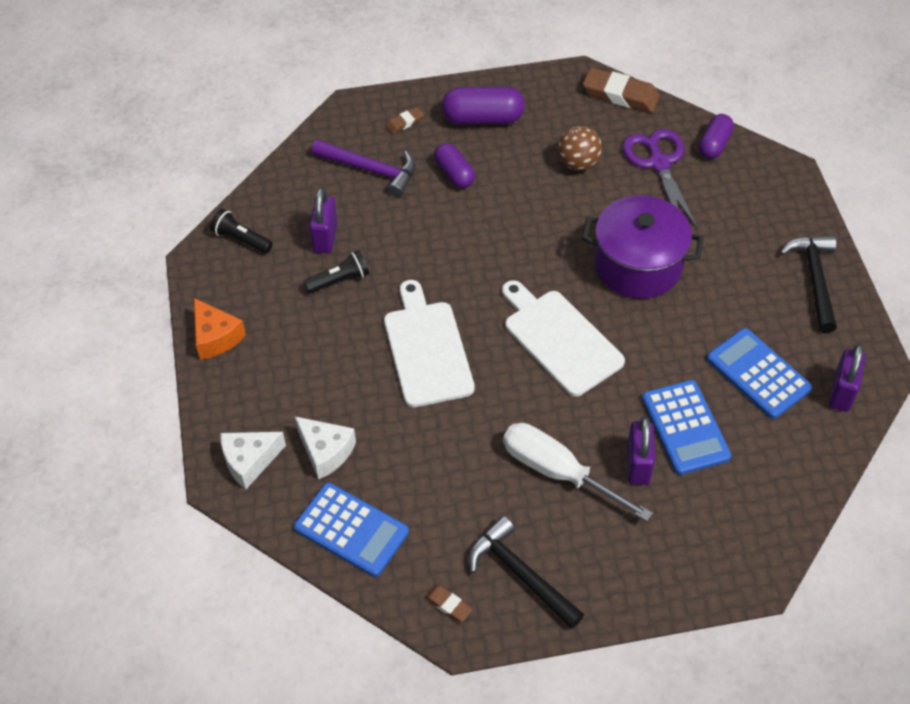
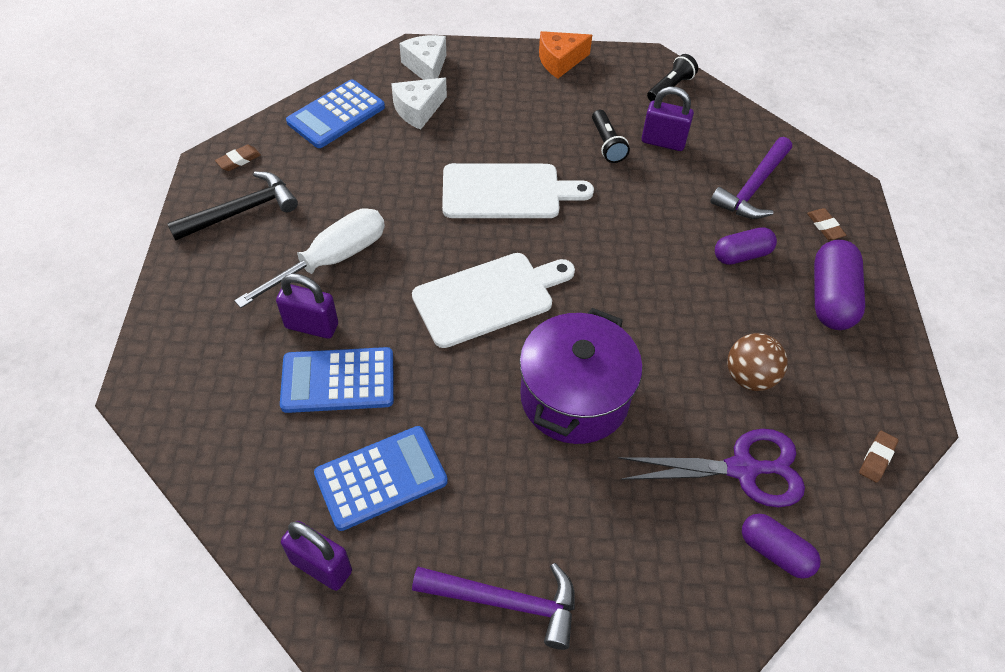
camera: 100 degrees right, 0 degrees up
brown eraser [583,68,660,113] -> brown eraser [859,431,898,483], size x0.50
black hammer [780,235,837,333] -> purple hammer [412,563,575,650]

